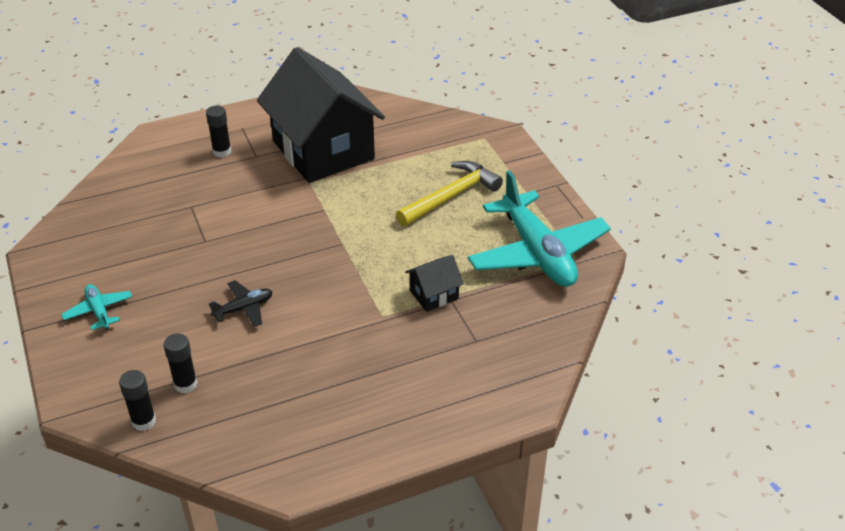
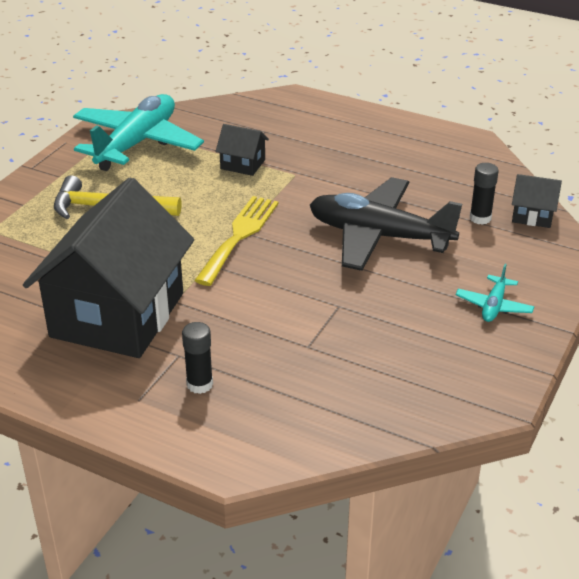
camera: 130 degrees left, 5 degrees down
black glue stick [119,370,156,431] -> black house [512,174,562,228]
black plane [209,280,272,327] -> black plane [310,177,462,271], size x2.28
none -> yellow fork [194,196,279,286]

